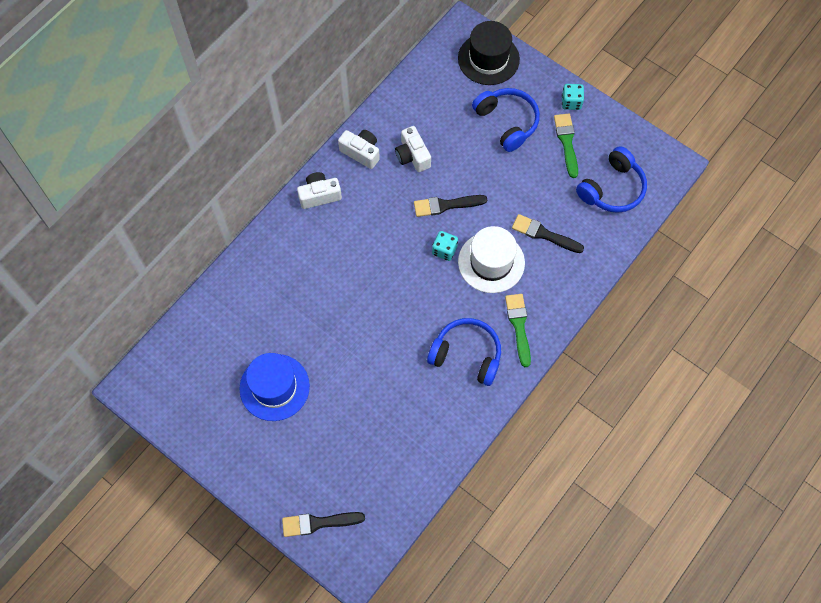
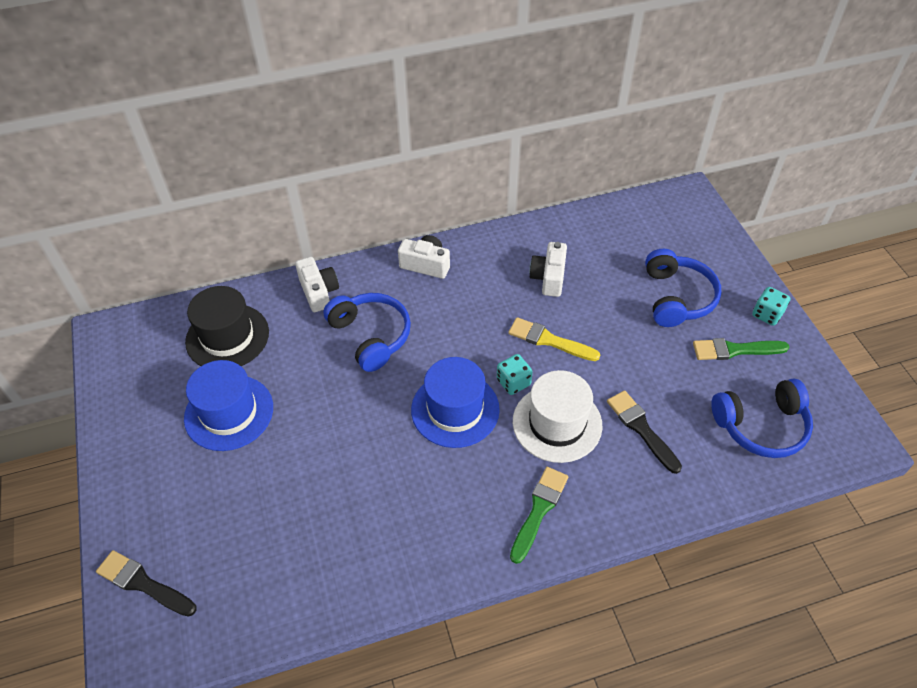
camera: 35 degrees right, 15 degrees down
white camera [338,130,380,169] -> white camera moved to [295,257,339,312]
black brush [414,195,487,217] -> yellow brush [508,317,600,361]
blue headphones [427,318,501,386] -> blue headphones moved to [323,293,411,372]
black hat [458,21,520,85] -> black hat moved to [185,286,269,366]
green brush [554,114,578,178] -> green brush turned 120 degrees counterclockwise [693,338,789,360]
none -> blue hat [411,357,500,448]

